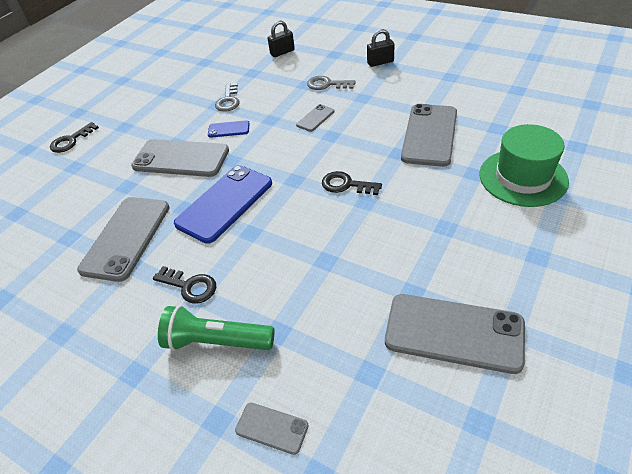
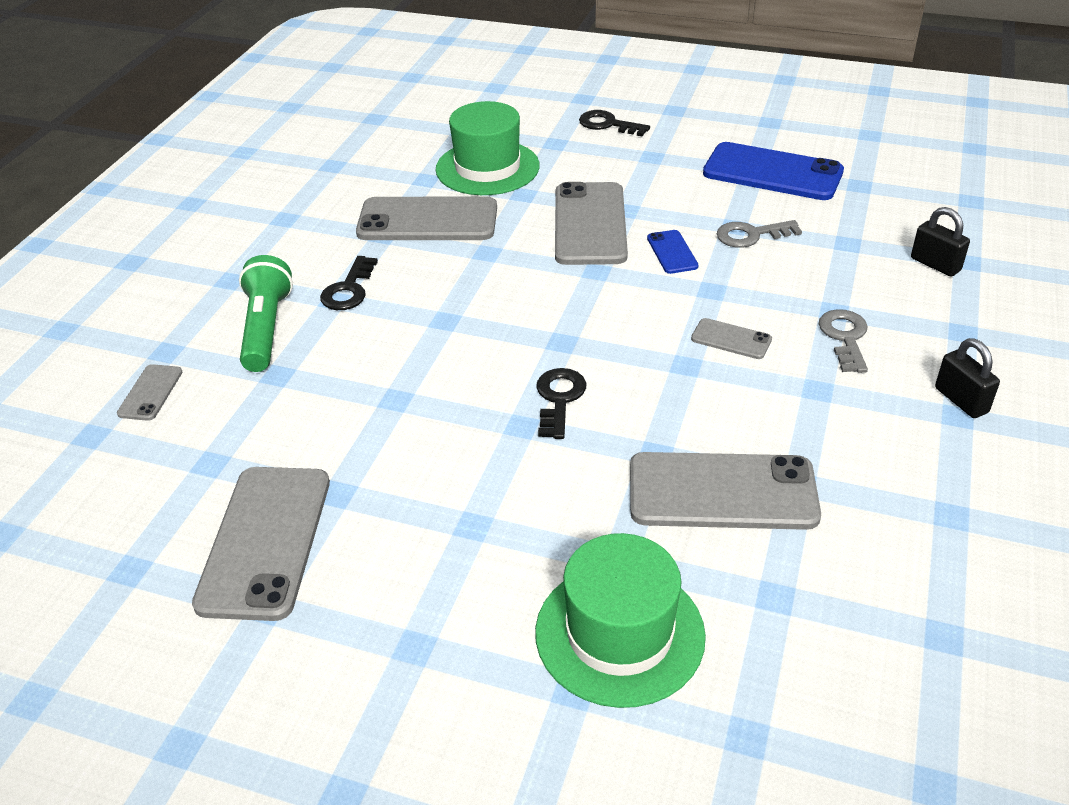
camera: 75 degrees right, 5 degrees down
blue phone [174,165,272,244] -> blue phone moved to [703,142,844,200]
none -> green hat [435,101,540,195]

